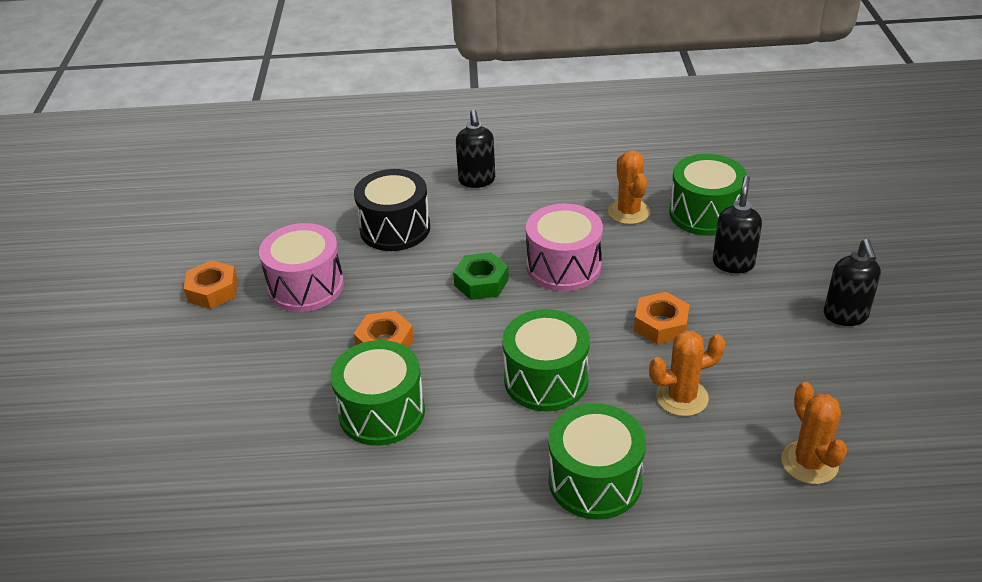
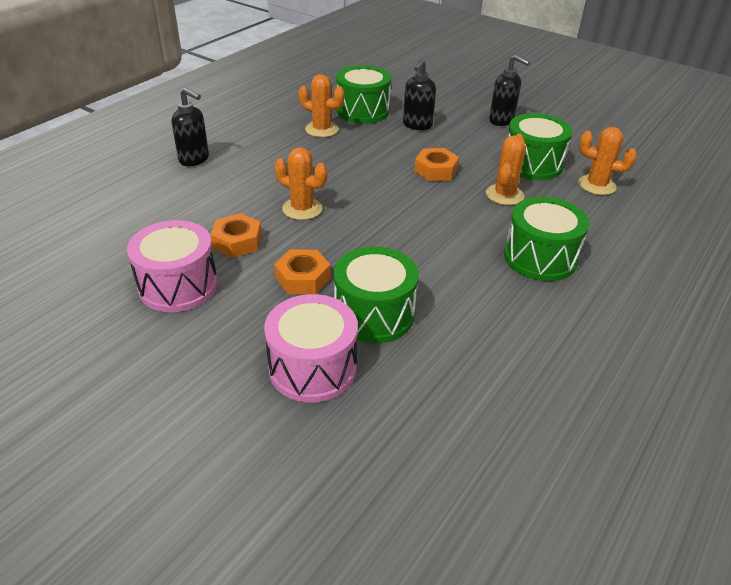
camera: 55 degrees left, 0 degrees up
orange nut [184,260,238,309] -> orange nut moved to [211,213,262,258]
black drum [354,169,430,251] -> none
green nut [453,252,509,300] -> orange cactus [275,147,327,220]
green drum [502,309,590,411] -> green drum moved to [507,113,572,180]
pink drum [526,204,603,291] -> pink drum moved to [264,294,358,402]
black soap dispenser [713,176,762,273] -> black soap dispenser turned 120 degrees counterclockwise [403,59,436,130]

